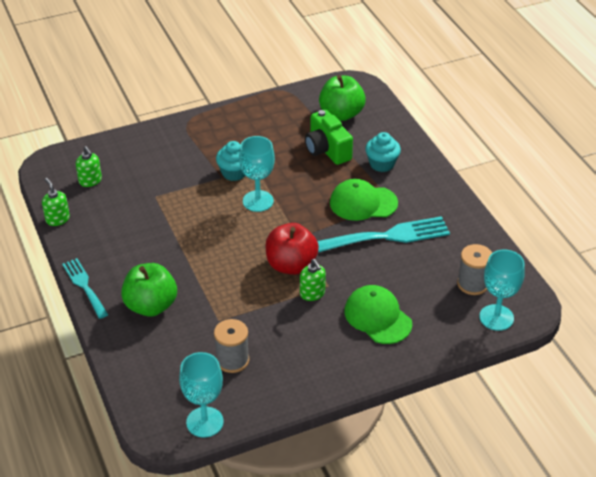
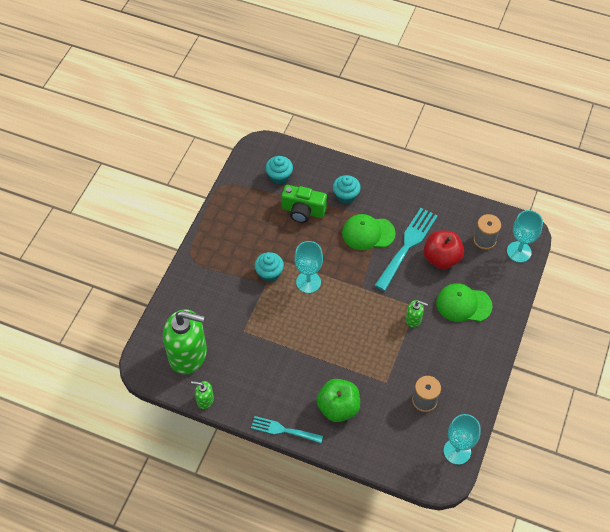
camera: 45 degrees left, 15 degrees up
green soap dispenser [76,146,102,187] -> green soap dispenser [163,309,207,374], size x2.31
red apple [265,223,319,275] -> red apple moved to [424,230,464,269]
green apple [319,75,366,121] -> turquoise cupcake [265,156,293,184]
green cap [330,179,398,221] -> green cap turned 45 degrees clockwise [342,214,396,250]

